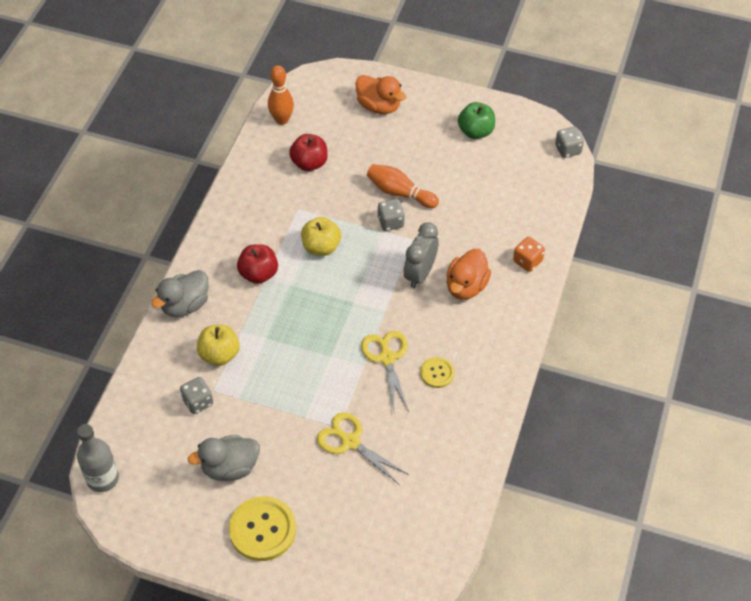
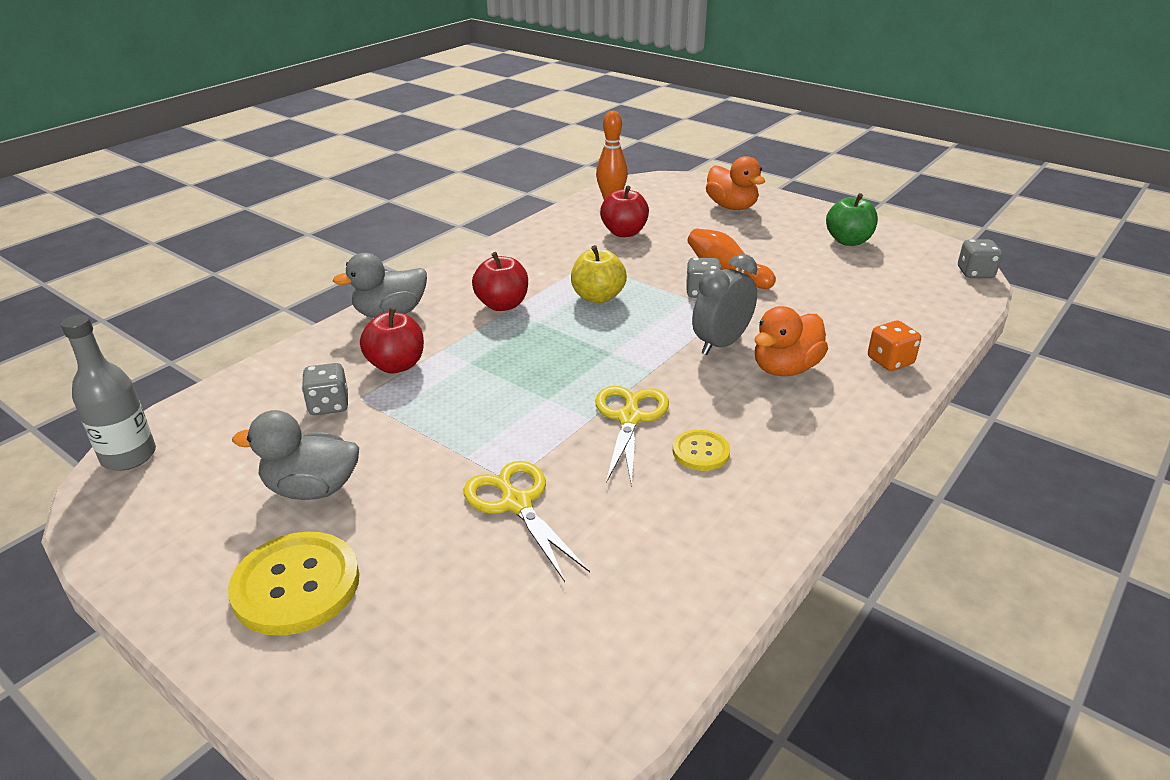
camera: 20 degrees right, 20 degrees down
yellow apple [197,324,240,366] -> red apple [360,307,424,374]

